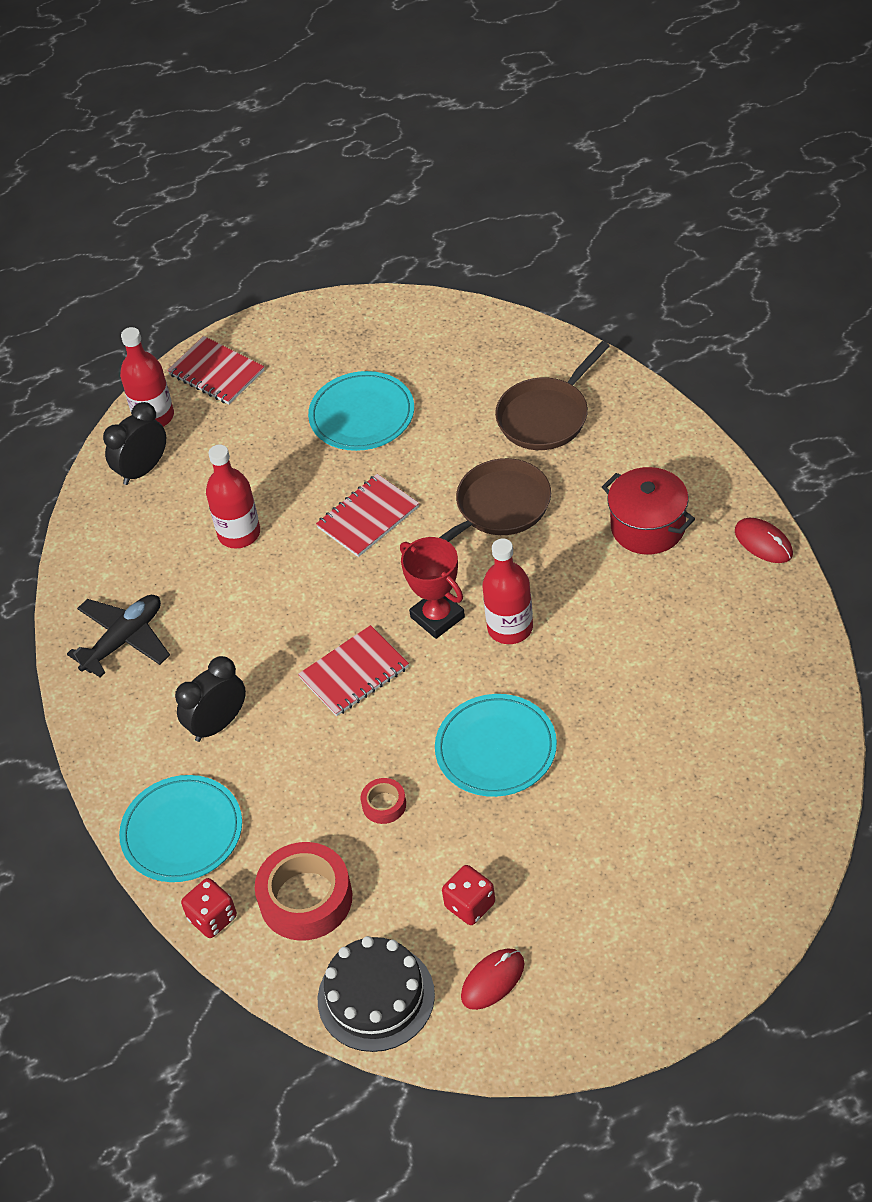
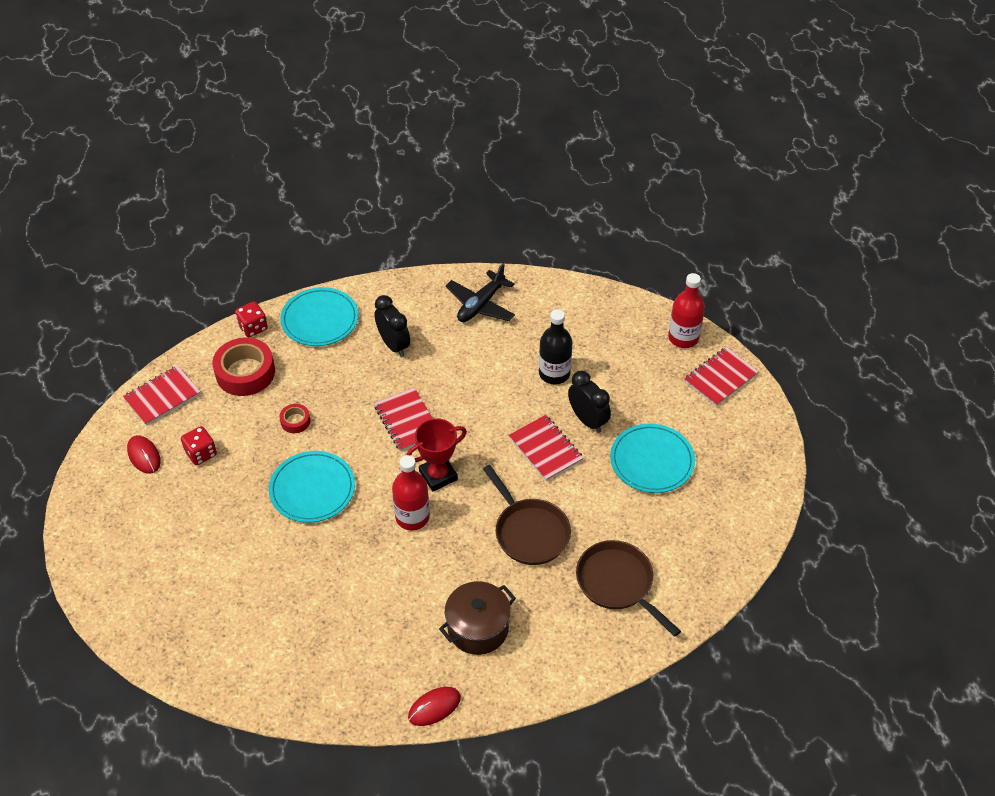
camera: 95 degrees right, 0 degrees up
black plane [67,595,170,677] -> black plane turned 75 degrees clockwise [446,263,515,322]
black clock [103,402,166,485] -> black clock moved to [568,371,611,433]
red bottle [206,445,260,548] -> black bottle [539,309,573,385]
black cake [318,936,435,1052] -> red notebook [123,365,201,426]
red pot [602,467,695,555] -> brown pot [439,581,516,655]

